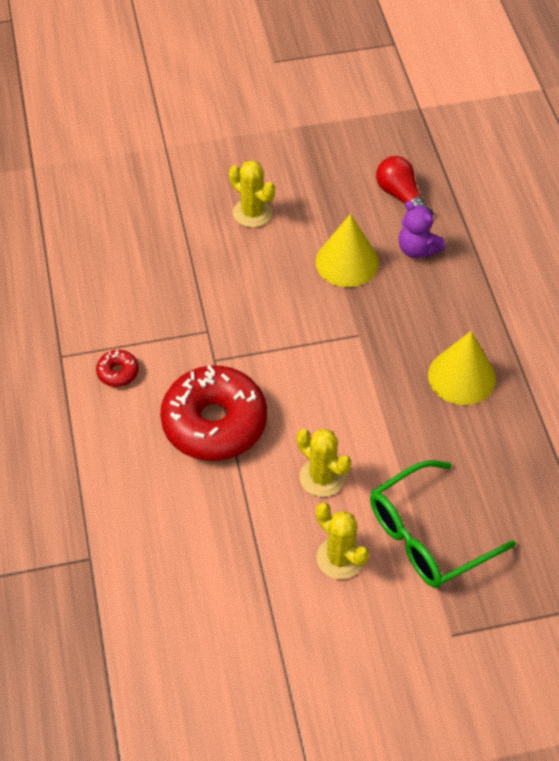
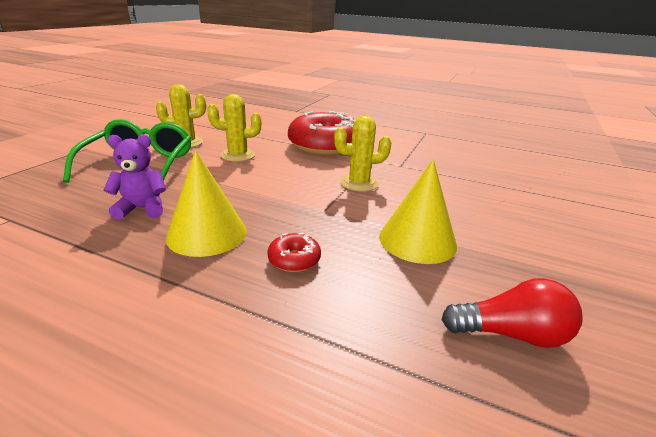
camera: 125 degrees right, 25 degrees down
red donut [96,350,139,387] -> red donut moved to [267,233,321,272]
yellow cactus [229,160,275,228] -> yellow cactus moved to [334,116,391,192]
purple teddy bear [399,201,445,258] -> purple teddy bear moved to [104,134,166,220]

